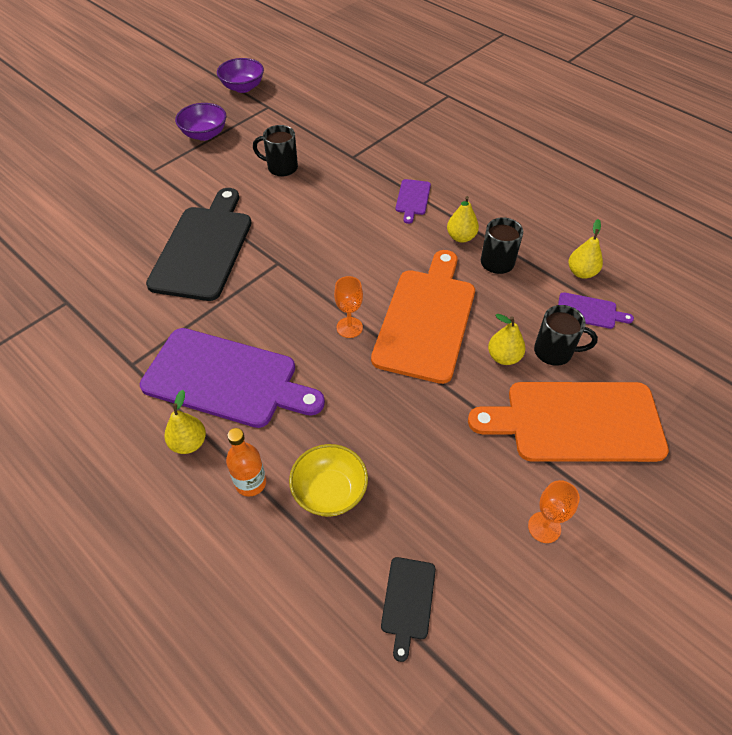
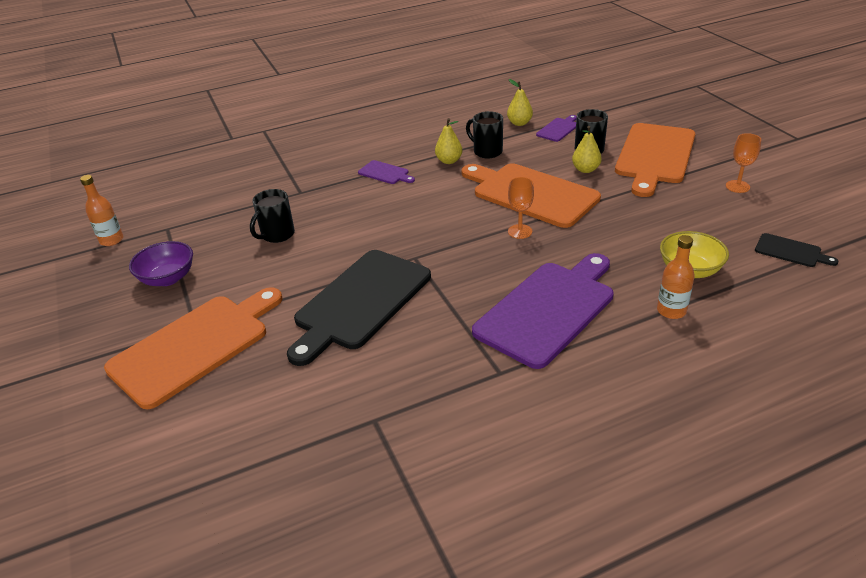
camera: 65 degrees left, 15 degrees down
black cutting board [146,188,252,301] -> black cutting board turned 90 degrees counterclockwise [287,250,431,366]
yellow pear [164,390,206,454] -> none
purple bowl [217,58,264,93] -> orange bottle [80,175,123,246]
none -> orange cutting board [104,287,283,409]

